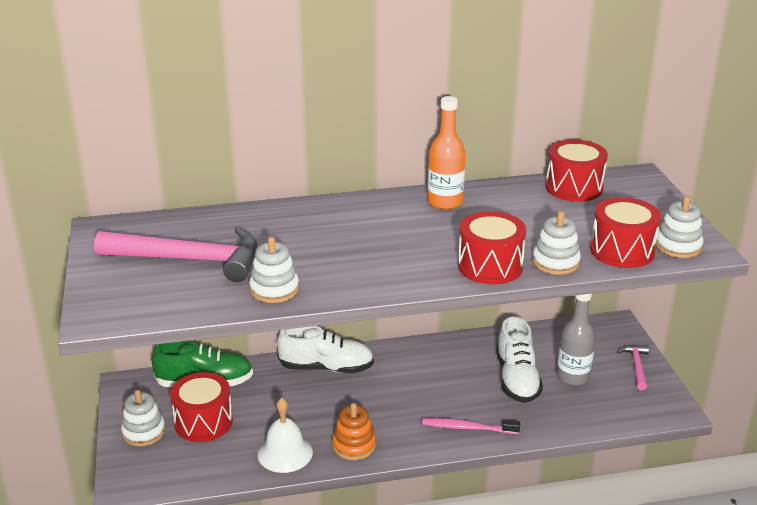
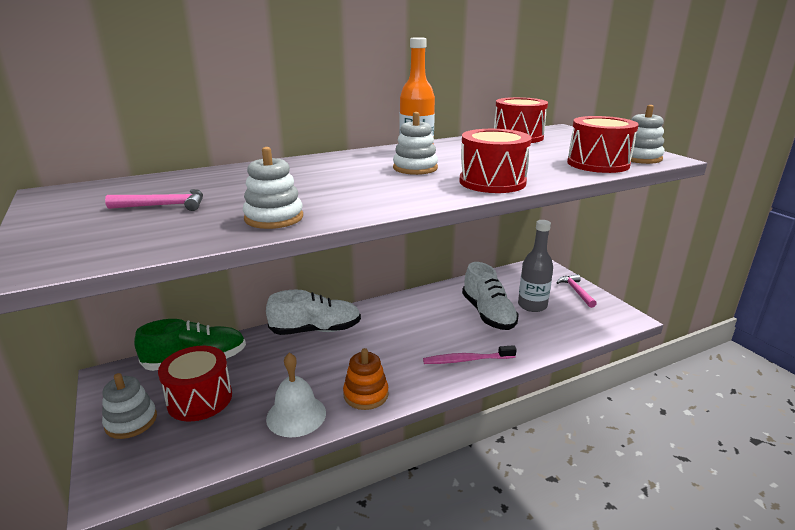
camera: 15 degrees left, 5 degrees down
pink hammer [94,228,257,282] -> pink hammer [105,189,203,211], size x0.48
white stacking toy [532,211,581,275] -> white stacking toy moved to [393,112,438,175]

